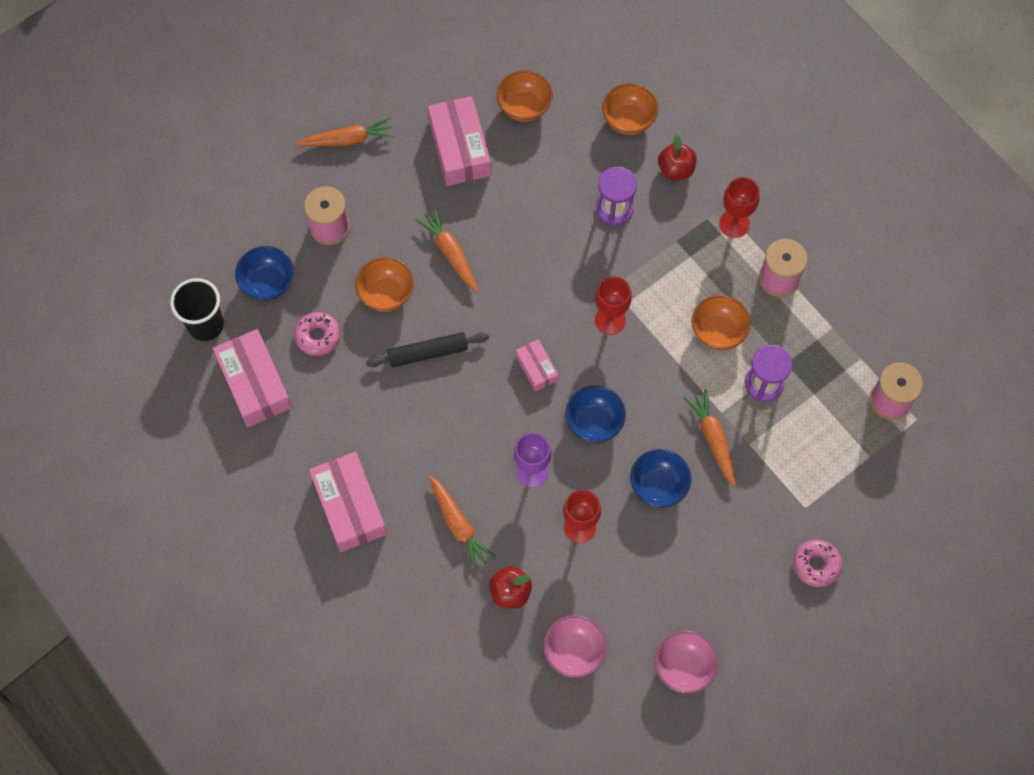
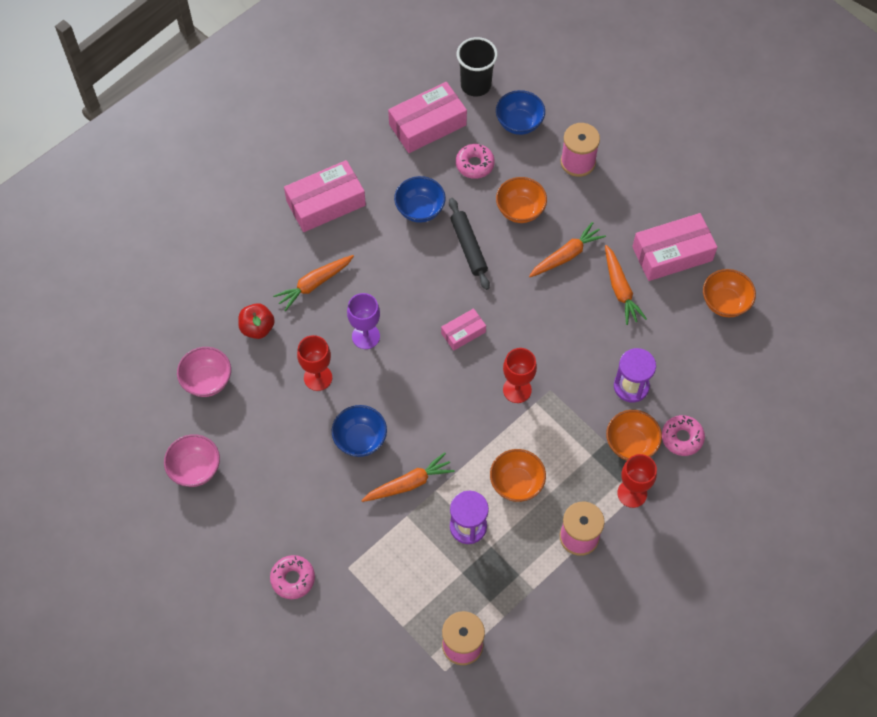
camera: 85 degrees right, 5 degrees down
orange carrot [296,117,395,146] -> orange carrot moved to [605,245,647,325]
blue bowl [565,386,626,443] -> blue bowl moved to [394,176,446,223]
orange bowl [602,83,658,135] -> orange bowl moved to [606,410,662,460]
red apple [658,135,697,180] -> pink donut [662,415,705,456]

